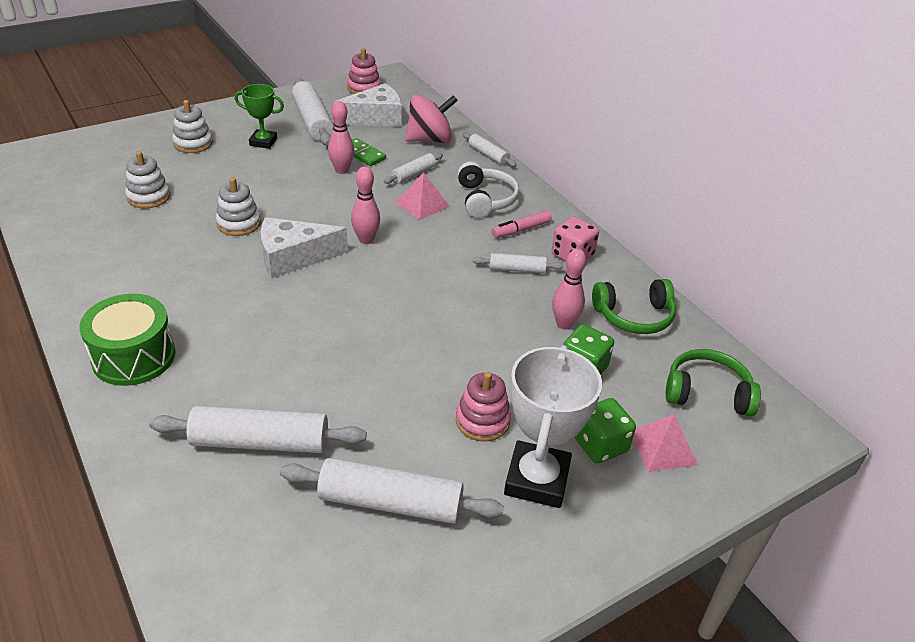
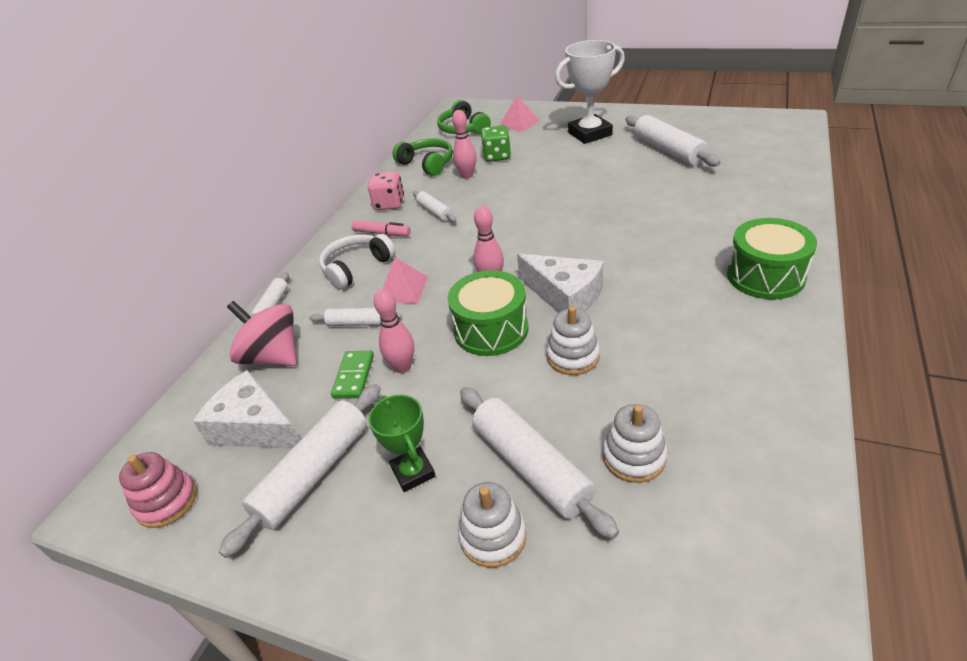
camera: 120 degrees left, 0 degrees up
white rolling pin [149,406,367,453] -> white rolling pin moved to [460,387,619,539]
pink stacking toy [456,372,511,442] -> none
green dice [575,398,636,463] -> none
none -> green drum [448,270,528,356]

